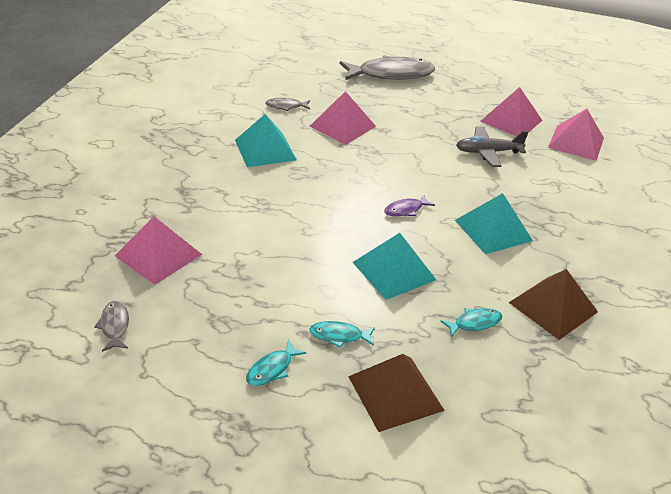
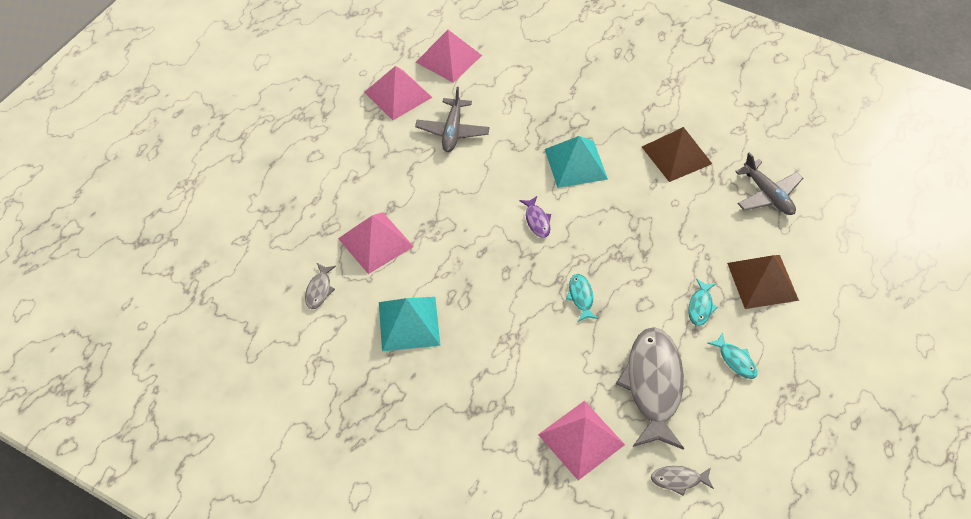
camera: 75 degrees left, 15 degrees up
grey fish [340,55,435,80] -> grey fish moved to [616,327,684,450]
turquoise pyramid [352,233,436,300] -> none
turquoise fish [440,308,502,338] -> turquoise fish moved to [566,274,598,322]
none -> grey plane [735,152,803,215]

